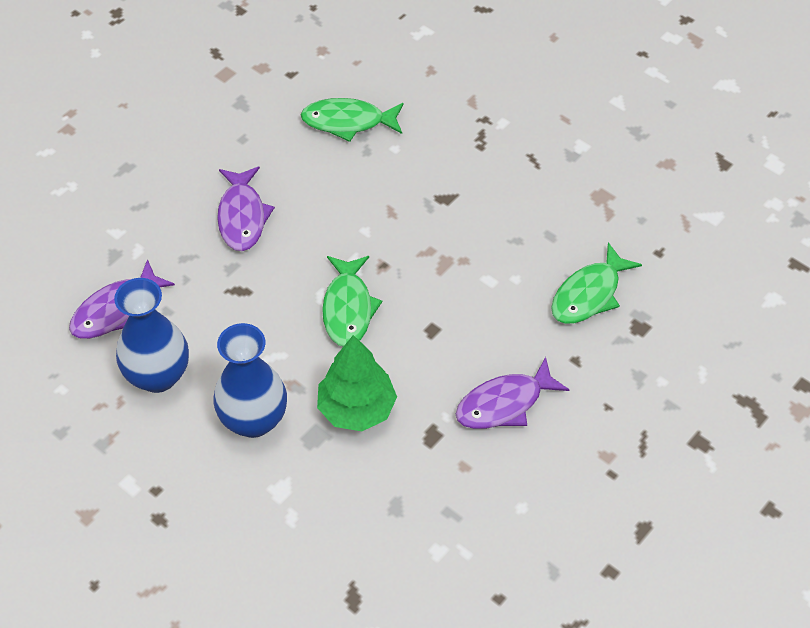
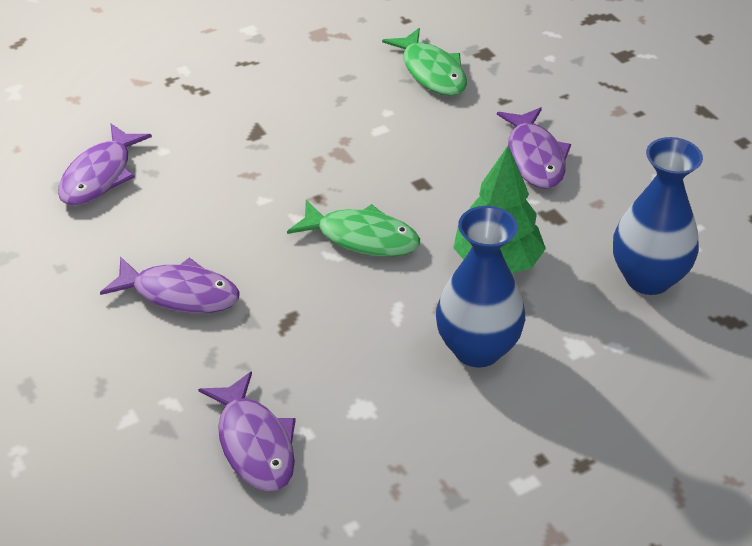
camera: 70 degrees left, 10 degrees down
blue vase [114,278,189,393] -> blue vase moved to [613,137,703,295]
green fish [301,98,404,142] -> purple fish [58,123,152,206]

